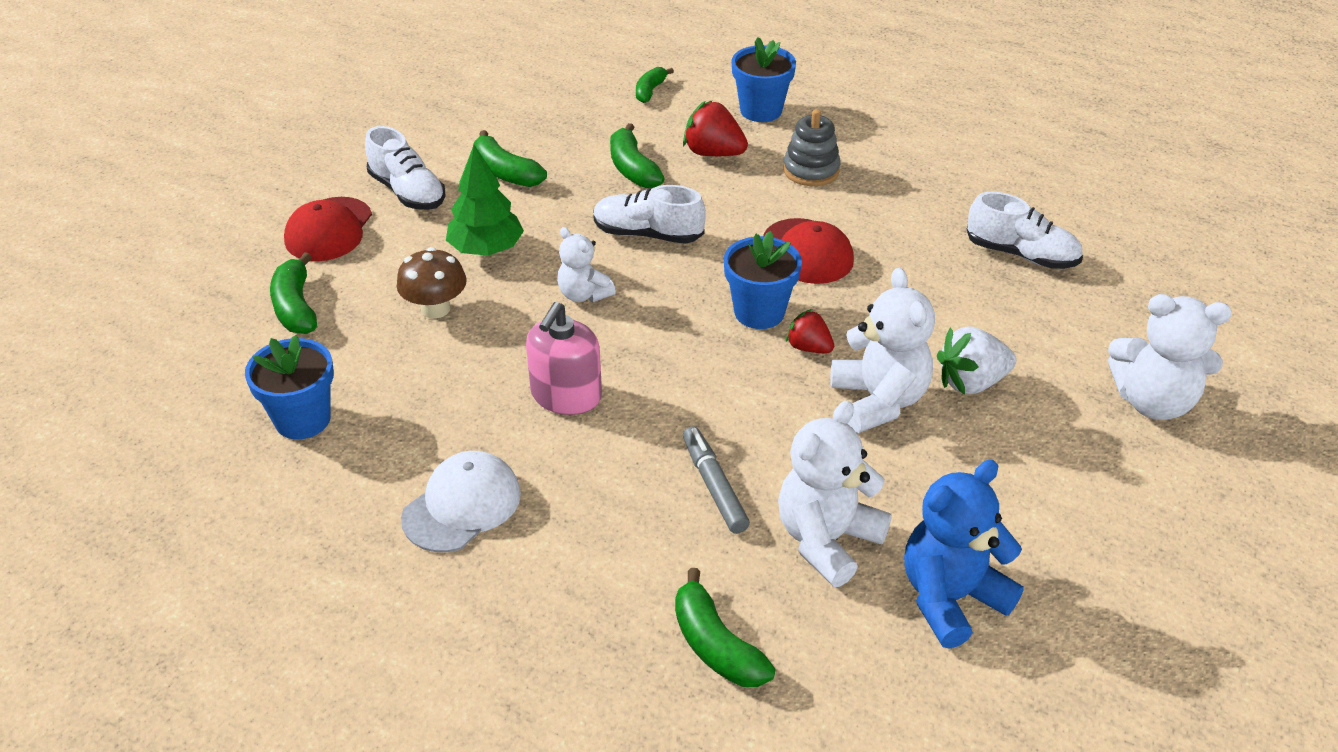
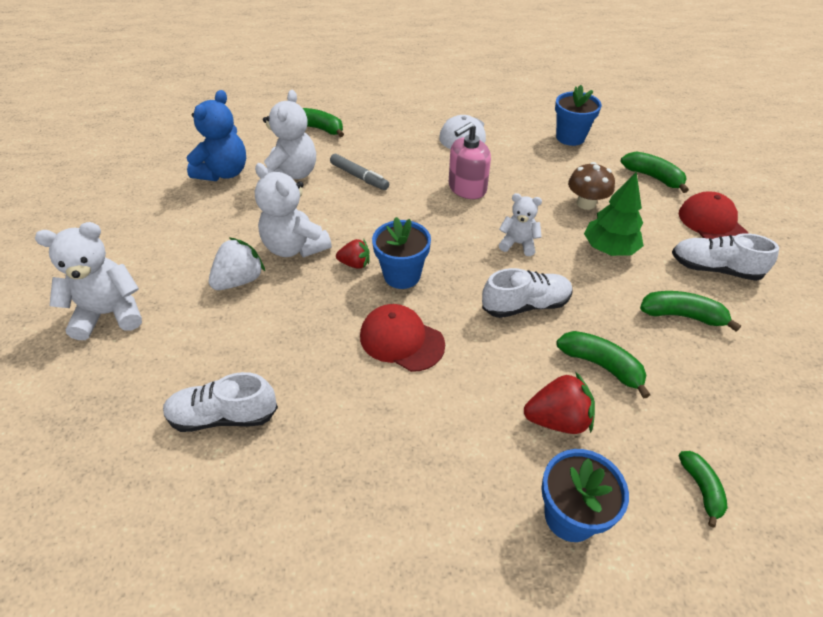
camera: 150 degrees right, 5 degrees up
pink soap dispenser [526,302,602,415] -> pink soap dispenser turned 120 degrees counterclockwise [449,122,491,199]
grey stacking toy [783,109,841,186] -> none

